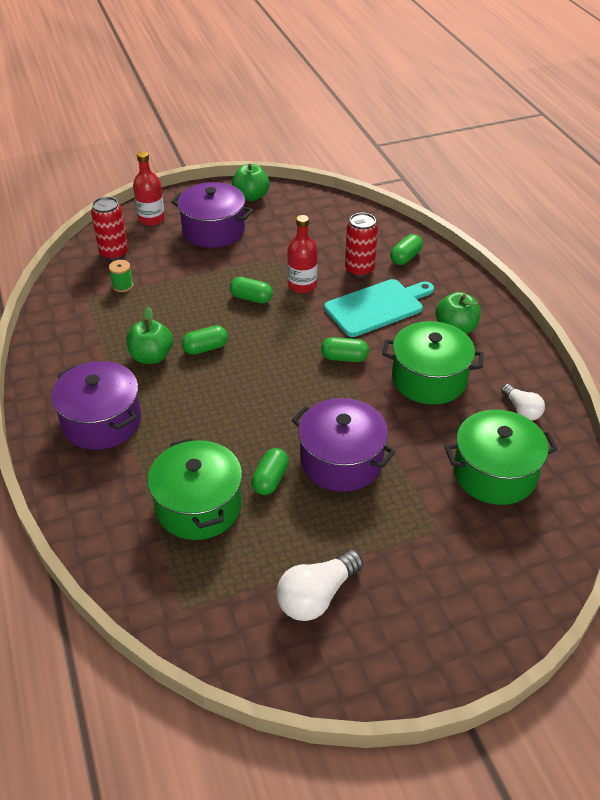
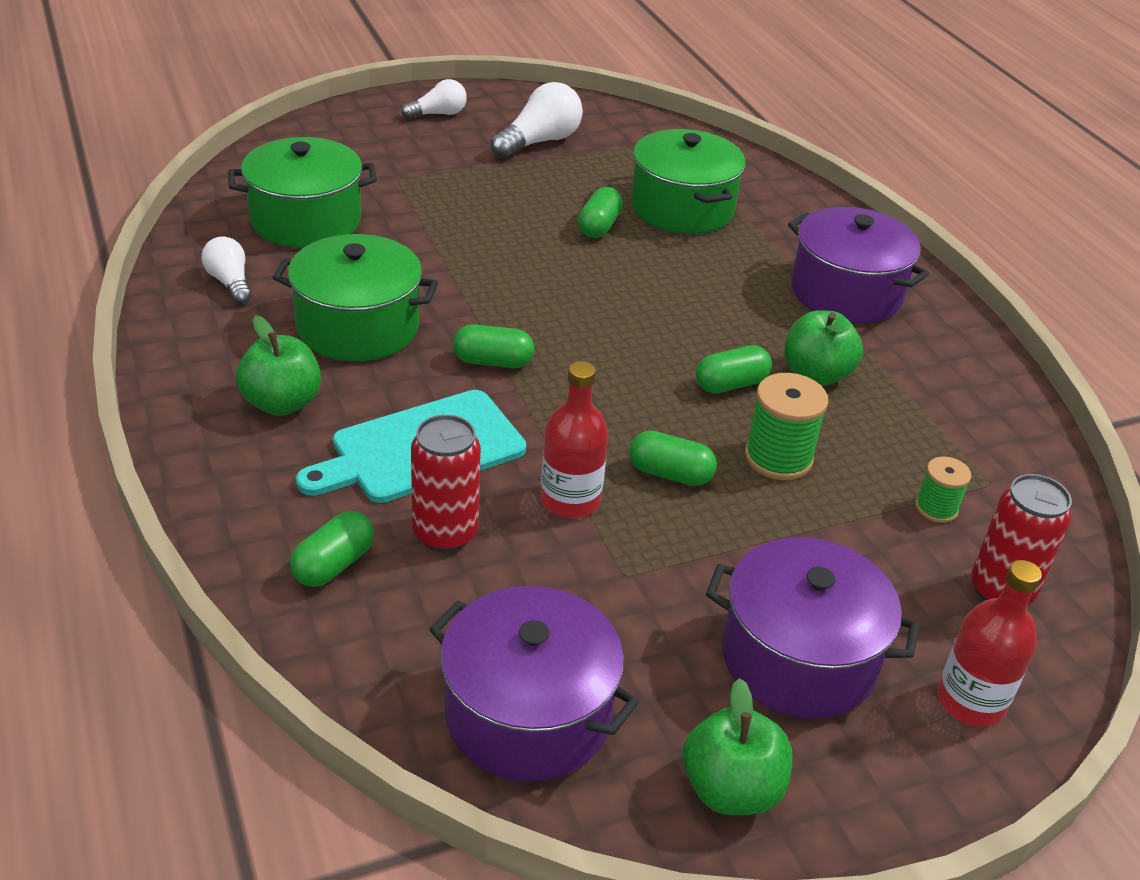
camera: 175 degrees right, 5 degrees down
purple pot [292,398,396,492] -> purple pot moved to [429,586,639,782]
none -> white light bulb [401,79,467,119]
none -> green spool [745,373,828,480]

